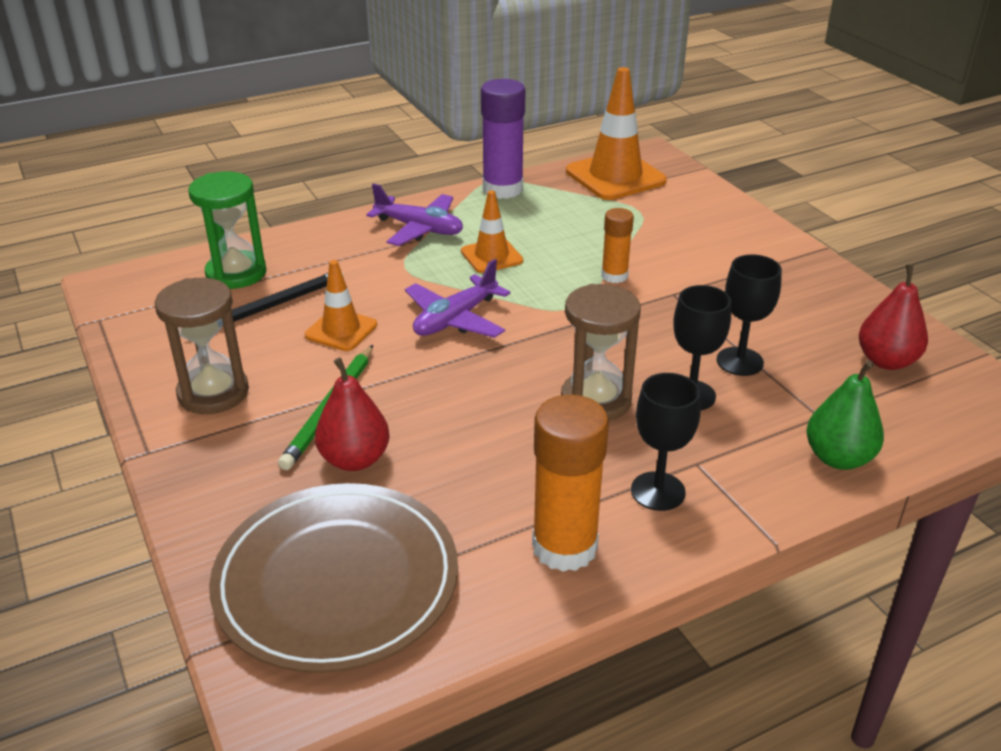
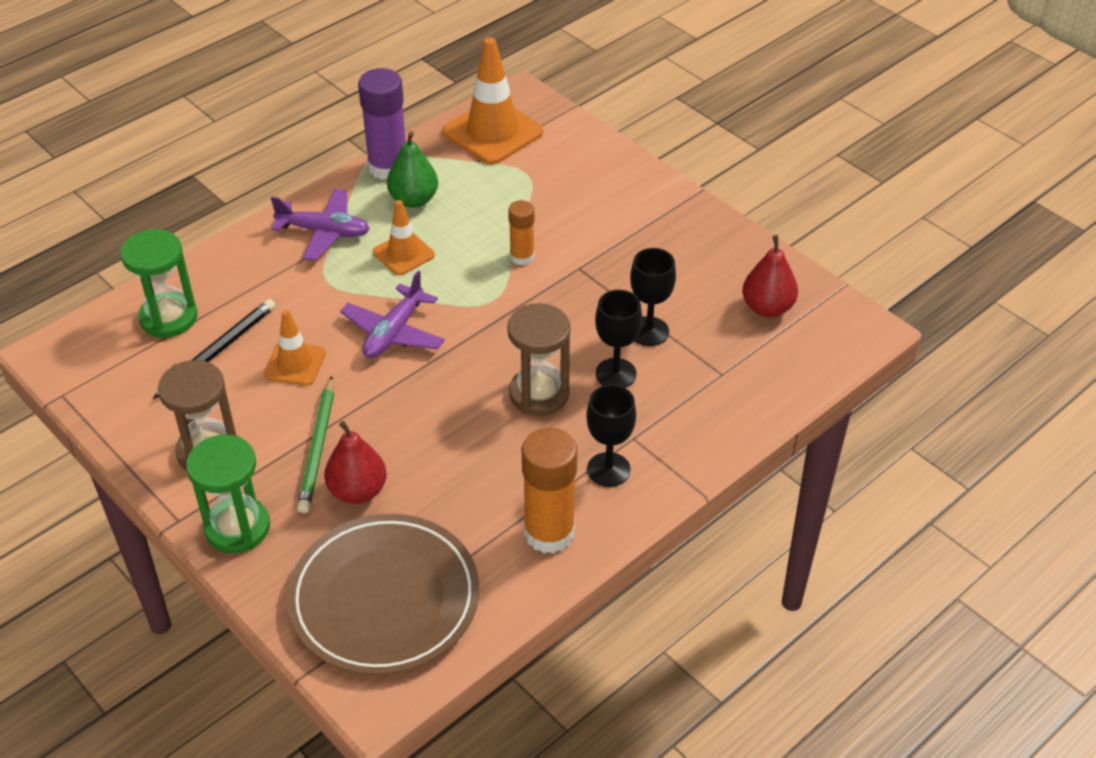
camera: 15 degrees left, 10 degrees up
green pear [806,360,884,470] -> green pear moved to [387,131,438,208]
none -> green hourglass [186,435,270,553]

